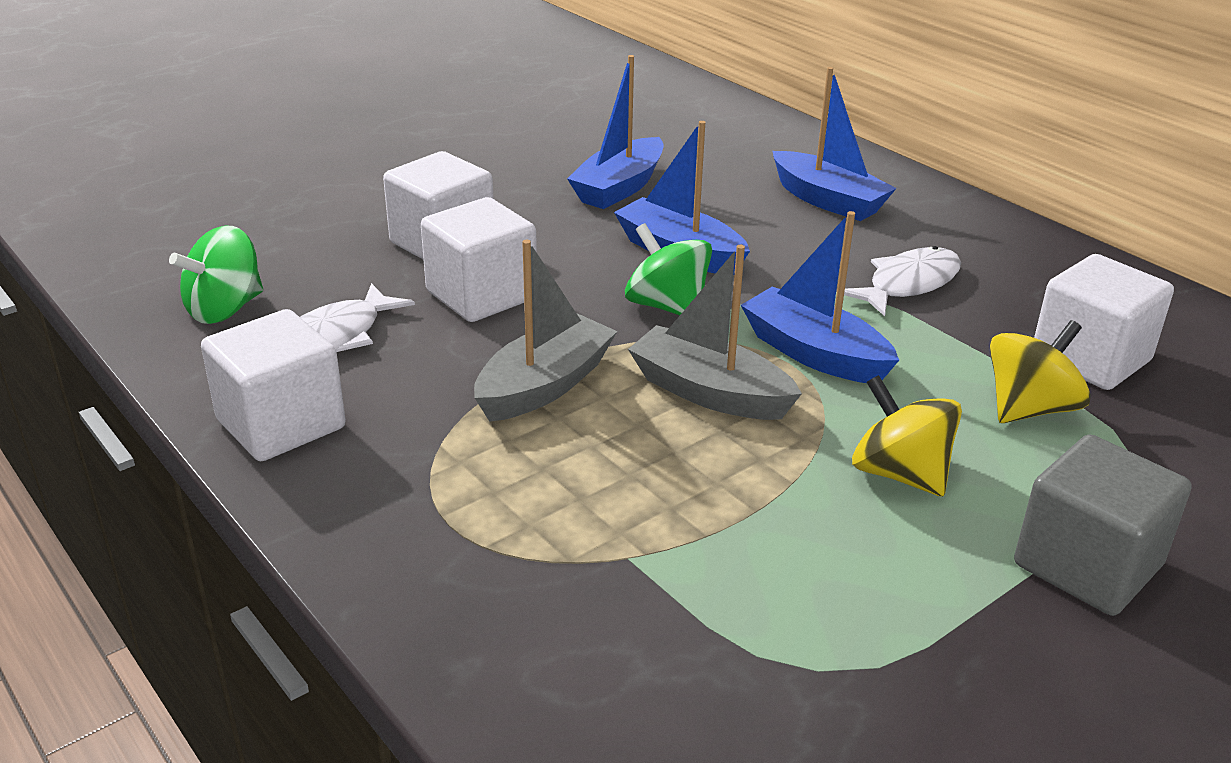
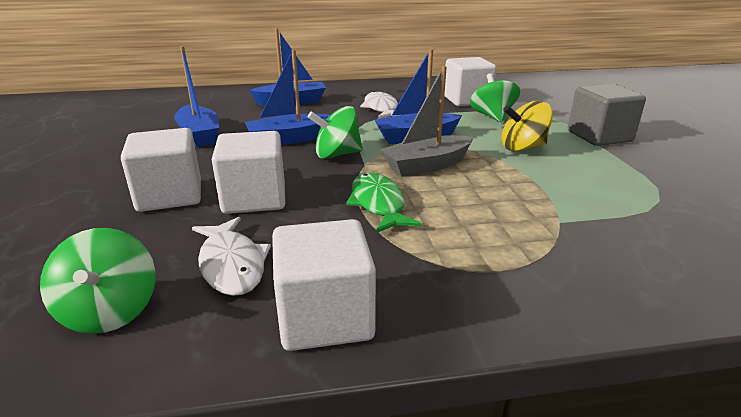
camera: 60 degrees left, 5 degrees down
grey boat [474,240,617,422] -> green fish [346,173,422,233]
yellow spinning top [990,320,1091,423] -> green spinning top [470,73,520,122]

